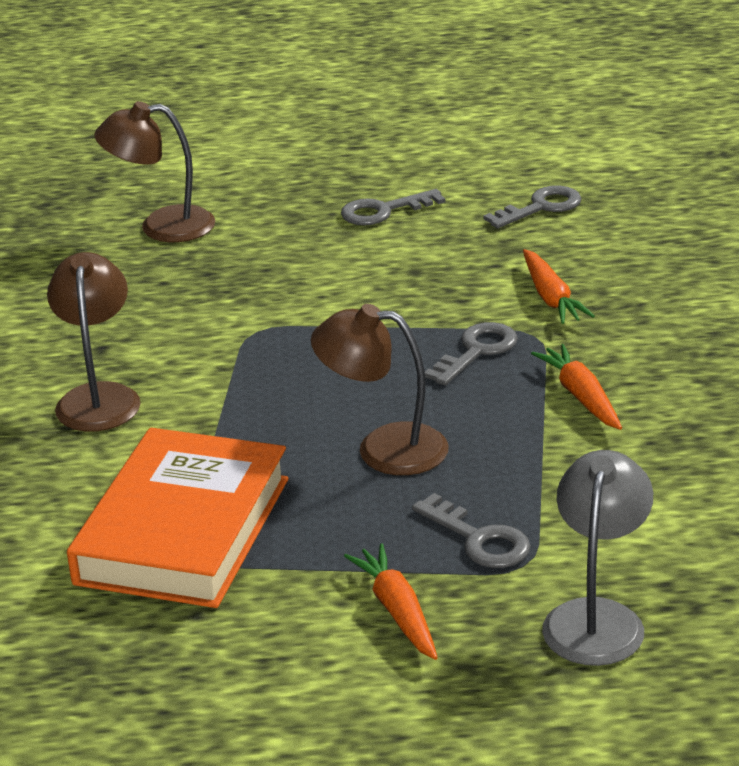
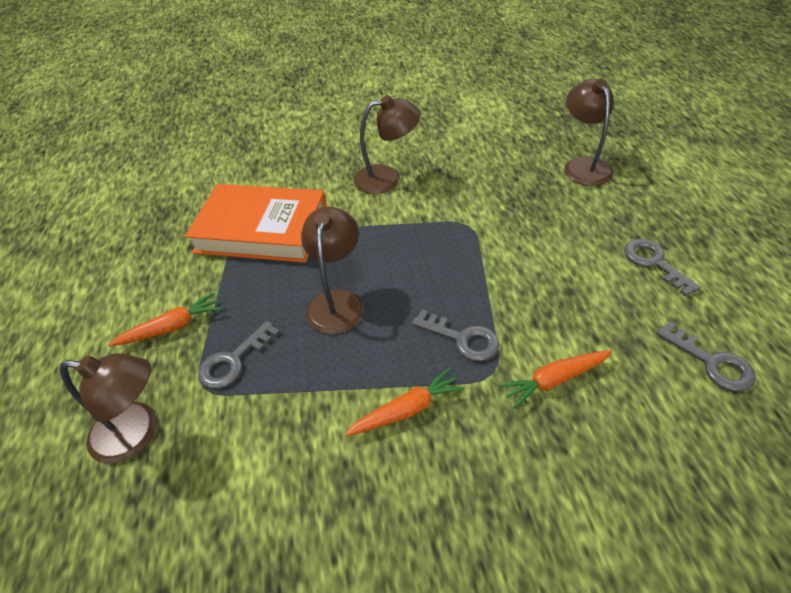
camera: 85 degrees right, 15 degrees up
grey lamp [542,450,653,666] -> brown lamp [60,353,157,464]

